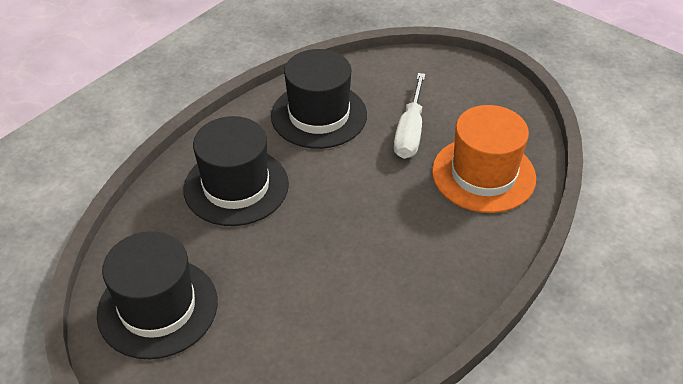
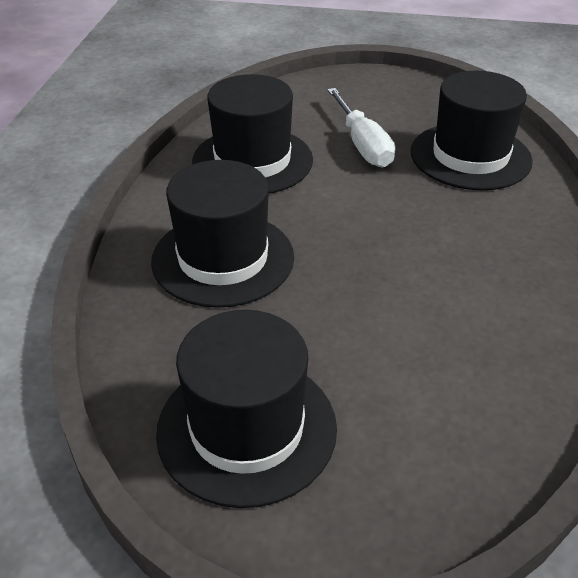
camera: 30 degrees left, 5 degrees down
orange hat [432,105,536,213] -> black hat [411,71,533,190]

